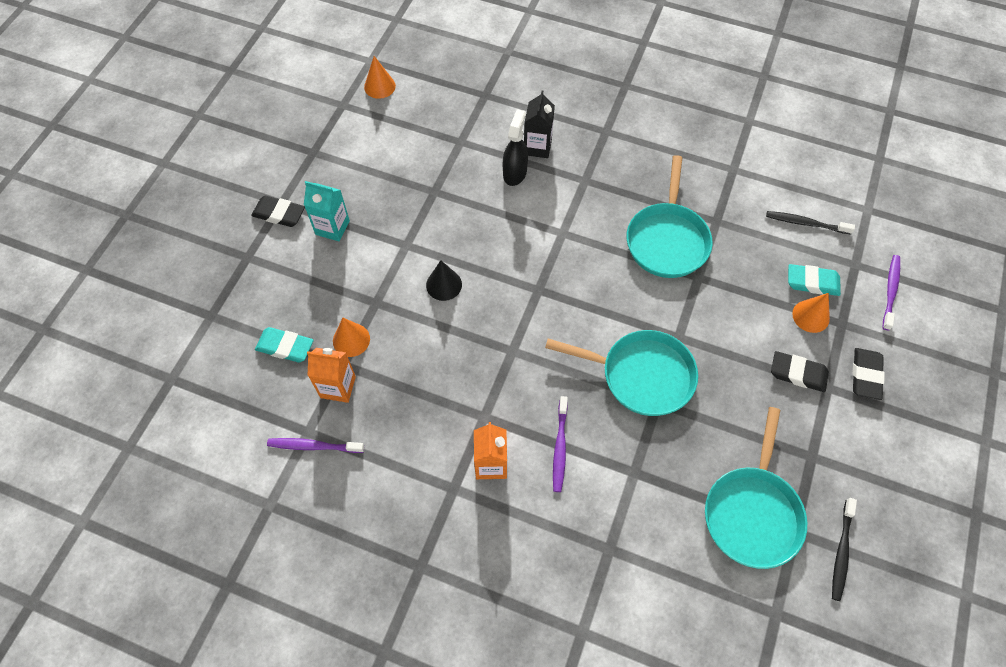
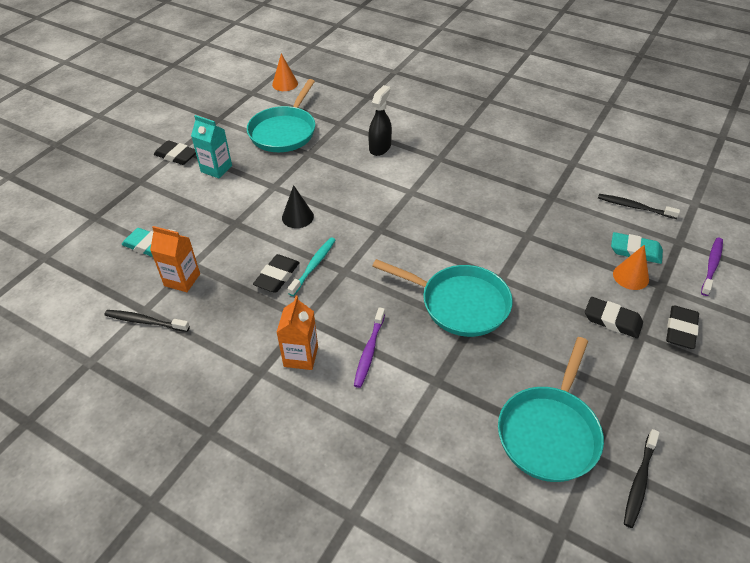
camera: 10 degrees right, 15 degrees down
purple toothbrush [267,438,364,453] -> black toothbrush [104,310,190,332]
orange cone [333,318,370,357] -> none
black carton [524,90,555,158] -> none
turquoise pan [626,155,713,278] -> turquoise pan moved to [247,79,315,152]
none -> black eraser [253,254,300,293]
none -> turquoise toothbrush [288,237,335,296]

